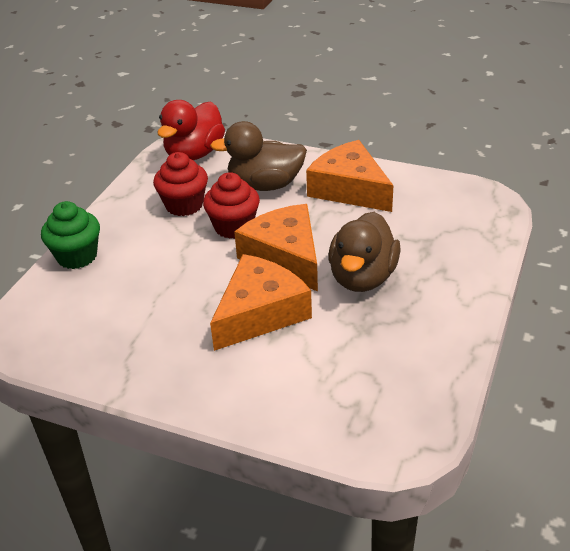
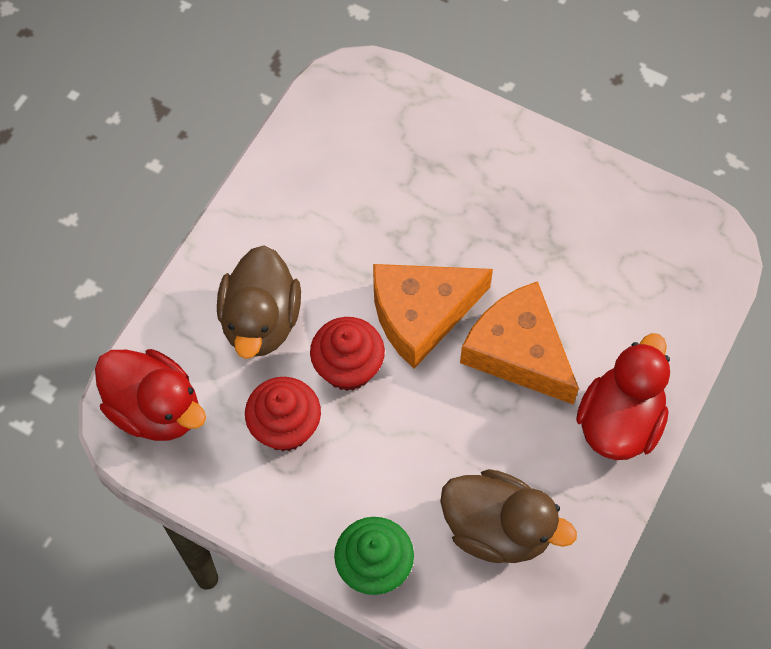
camera: 85 degrees left, 25 degrees up
orange cheese [306,140,393,212] -> none
brown duck [328,212,401,292] -> brown duck moved to [440,469,577,563]
none -> red duck [576,333,670,460]

